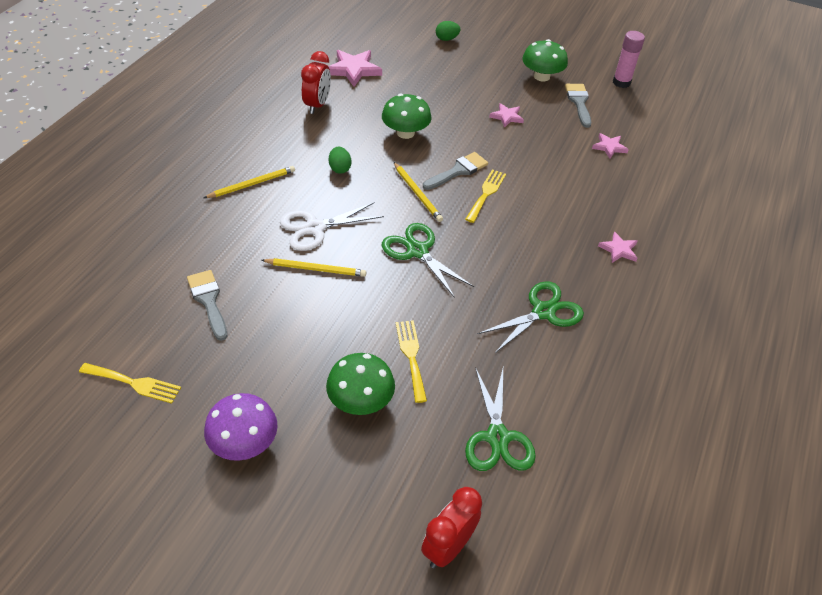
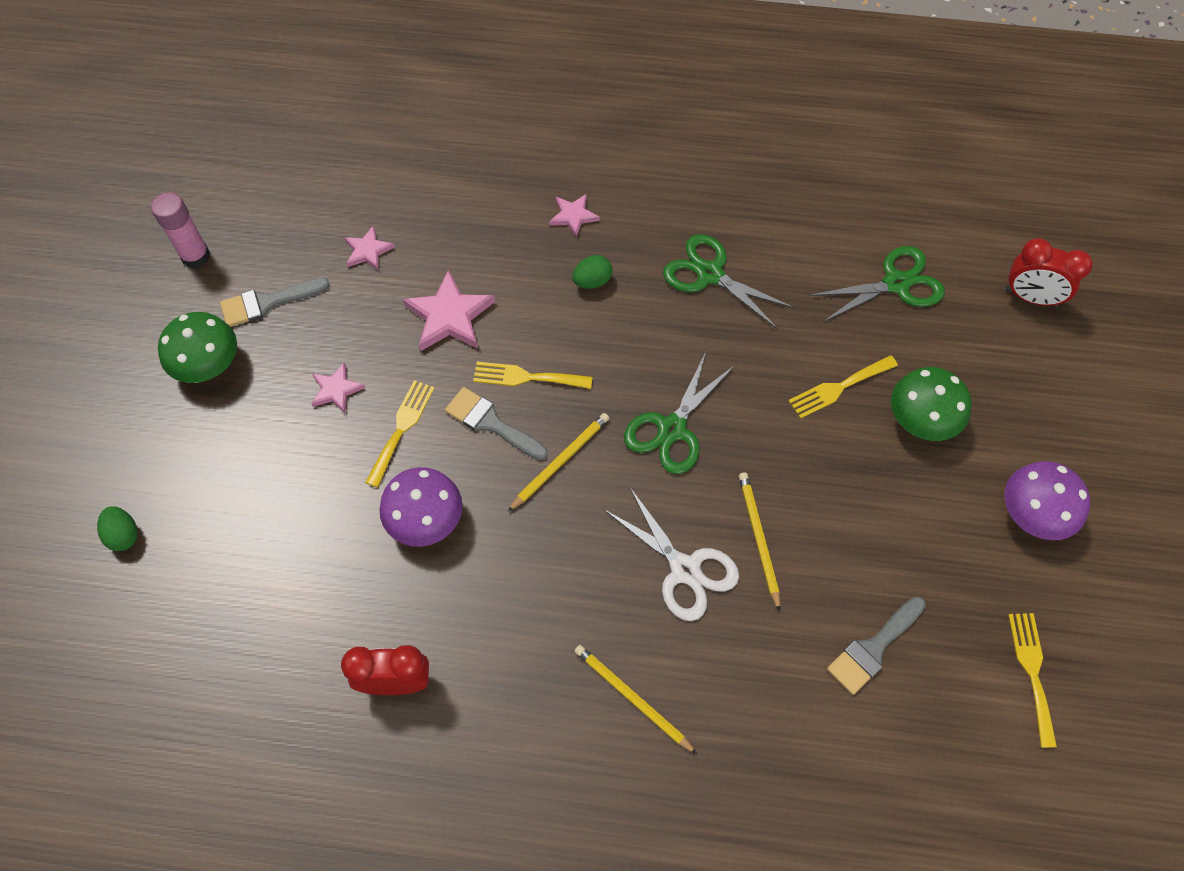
camera: 105 degrees left, 15 degrees up
pink star [328,50,382,87] -> pink star moved to [402,270,495,351]
green egg [329,147,351,174] -> green egg moved to [572,255,613,289]
green mushroom [382,94,432,139] -> purple mushroom [380,467,462,547]
none -> yellow fork [365,380,435,487]

